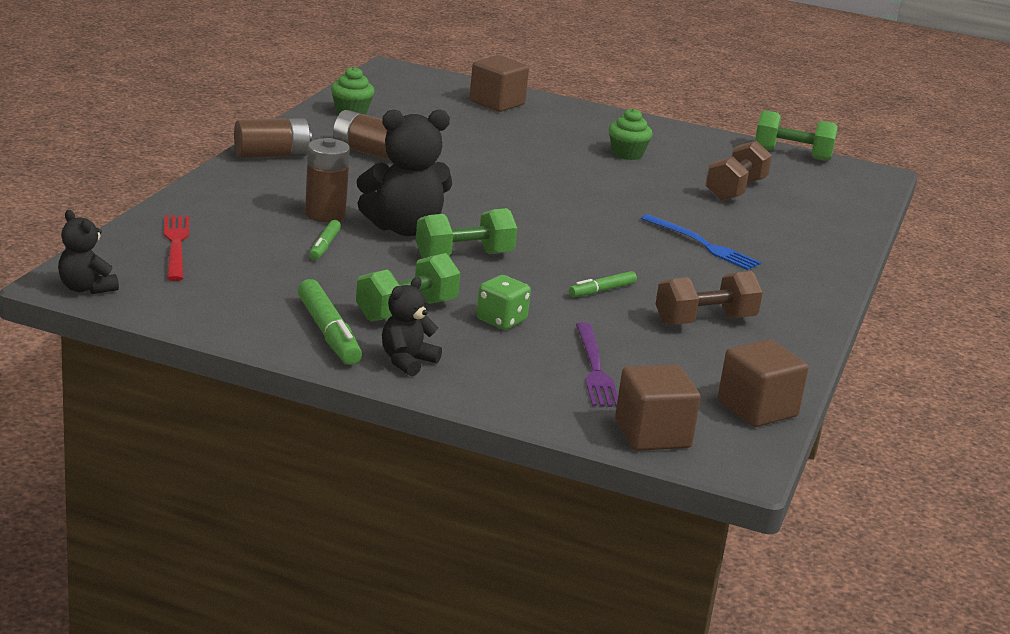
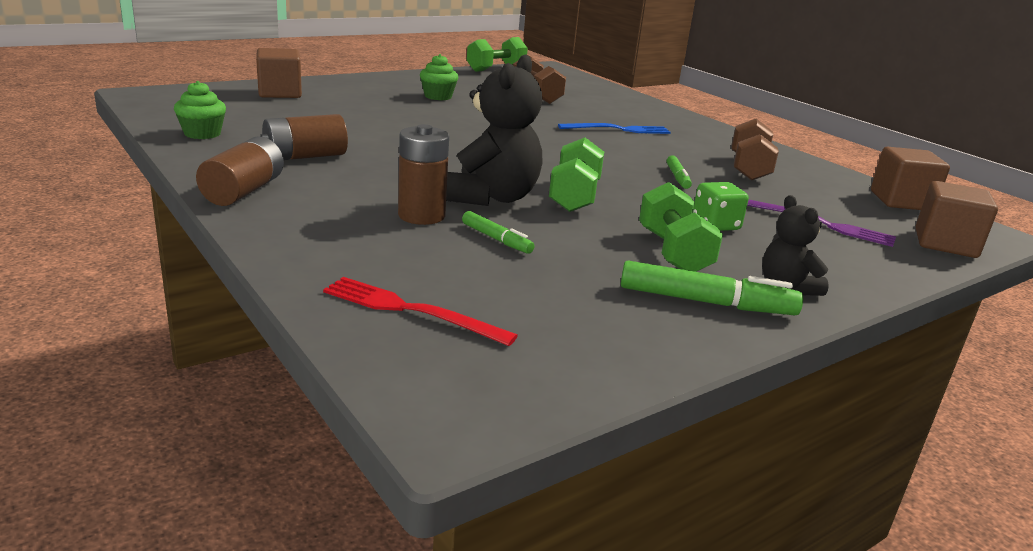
camera: 55 degrees left, 0 degrees up
black teddy bear [58,210,119,294] -> none

